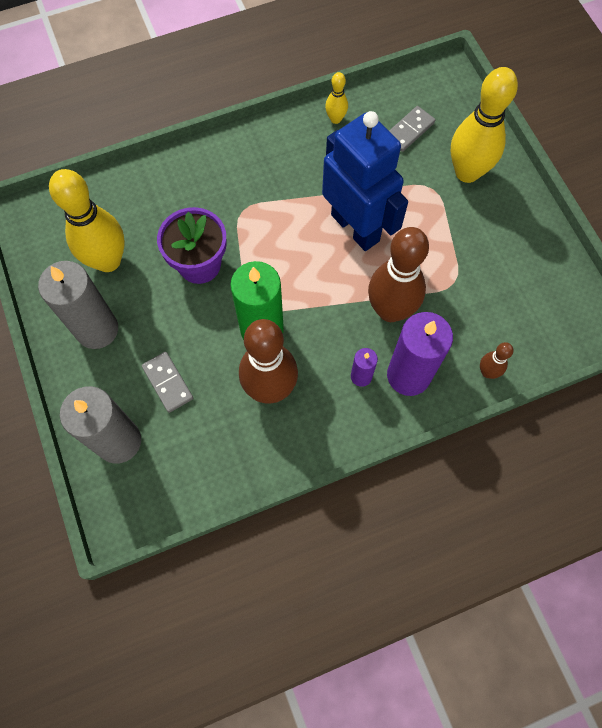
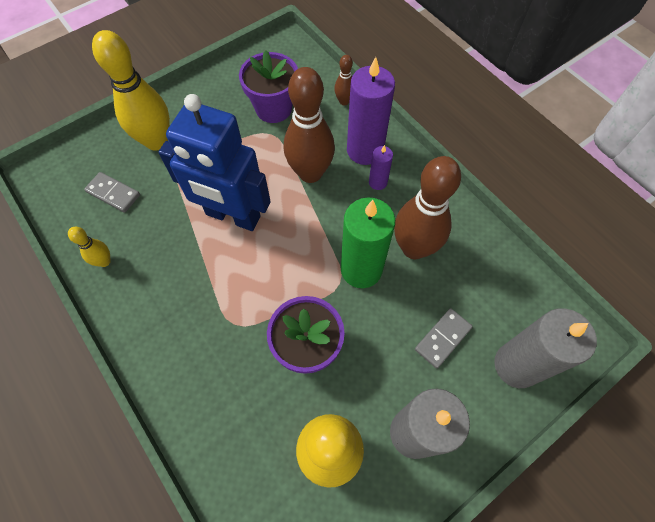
camera: 105 degrees left, 5 degrees down
blue robot [322,111,408,251] -> blue robot turned 105 degrees counterclockwise [158,94,271,231]
none -> purple flower pot [239,50,298,123]

